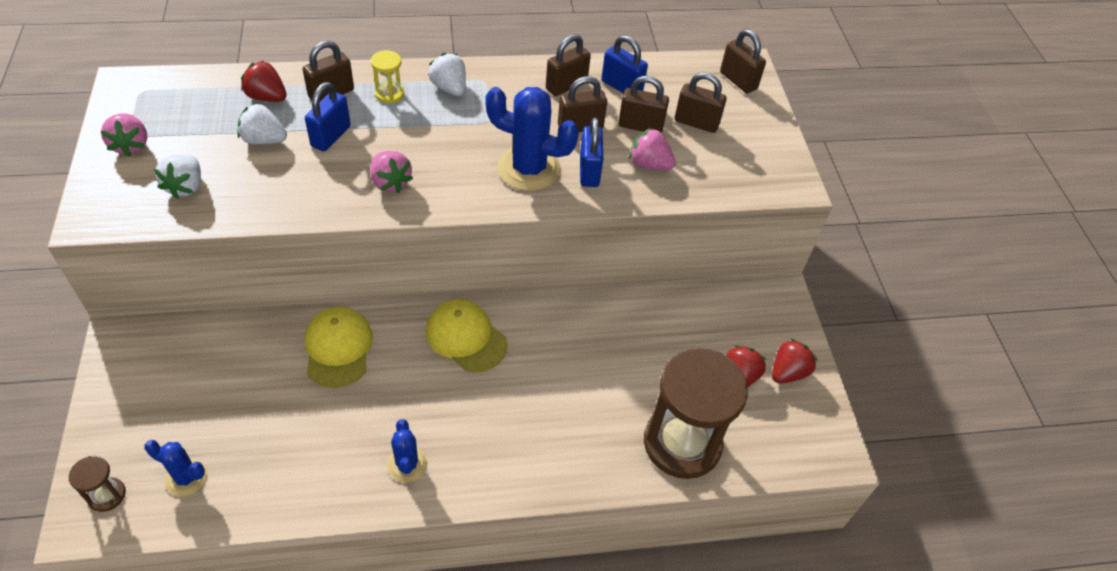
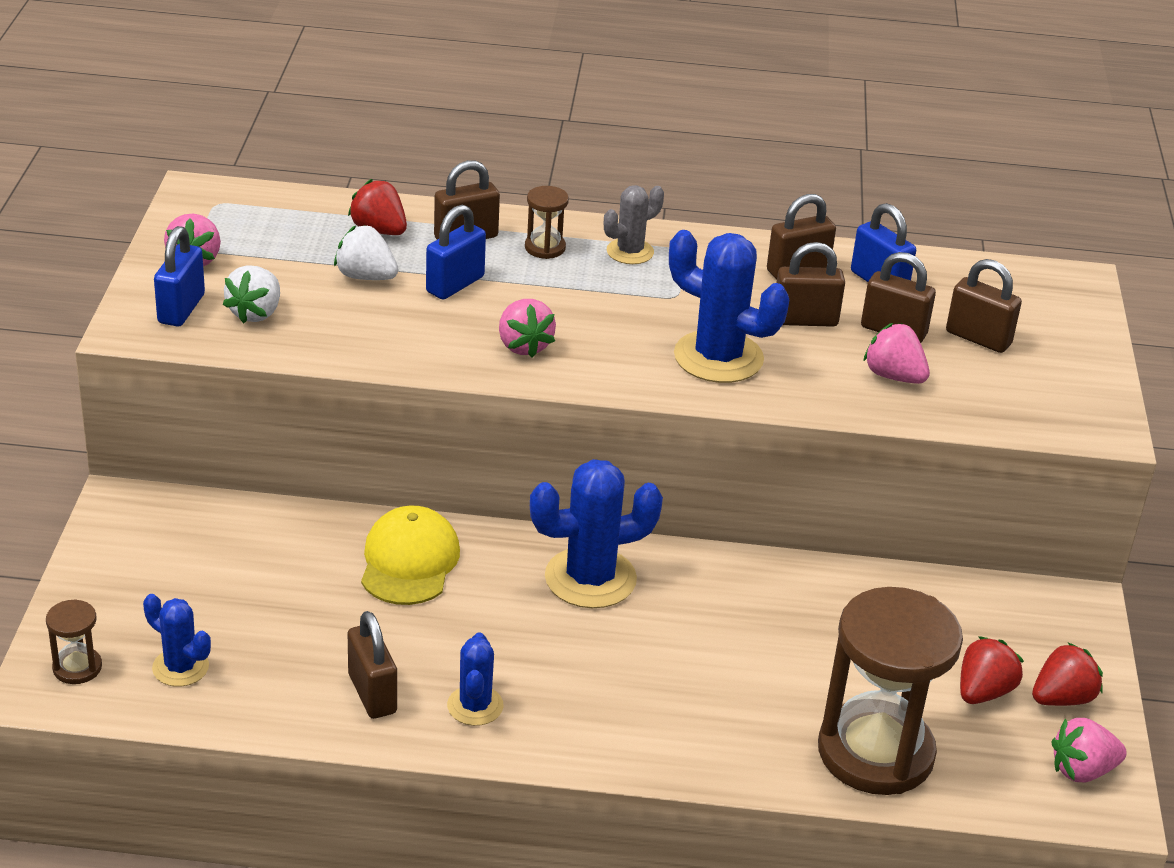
camera: 15 degrees right, 15 degrees down
yellow hourglass [371,50,404,103] -> brown hourglass [525,186,569,259]
yellow cap [426,299,507,372] -> blue cactus [530,459,663,608]
white strawberry [428,53,466,96] -> grey cactus [604,185,664,264]
blue padlock [580,117,603,187] -> blue padlock moved to [154,226,205,326]
brown padlock [720,29,766,93] -> brown padlock moved to [348,611,397,719]
none -> pink strawberry [1051,718,1127,782]

